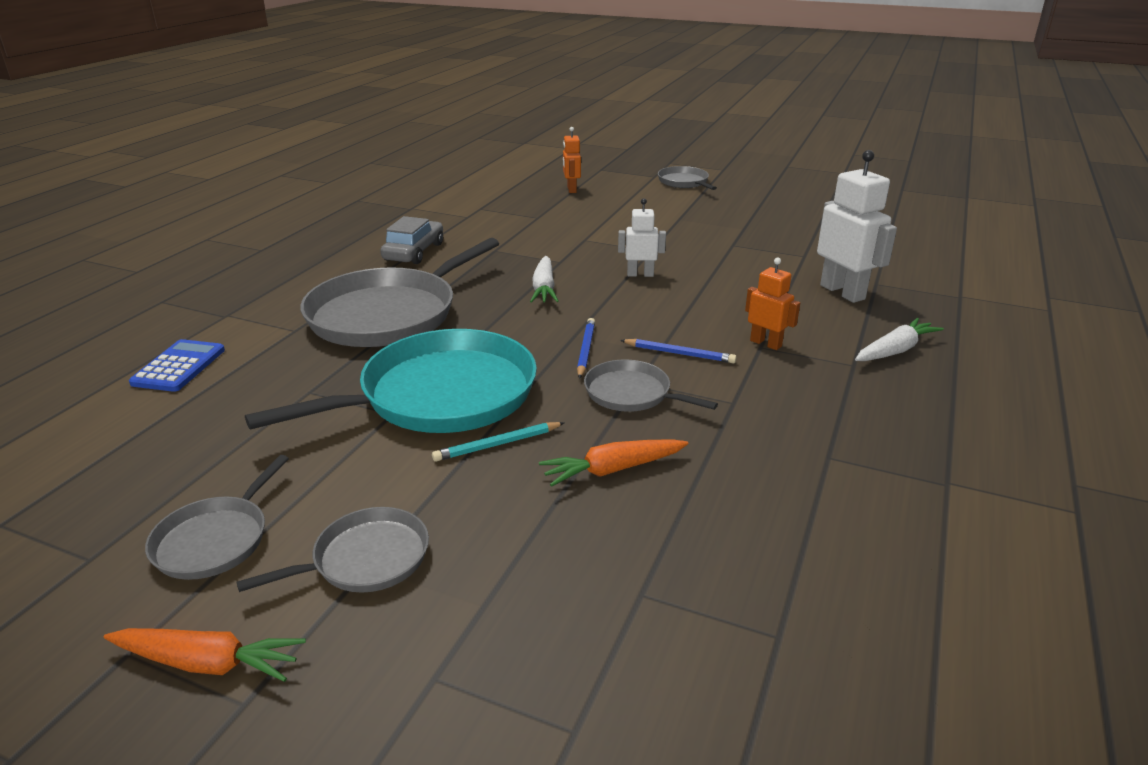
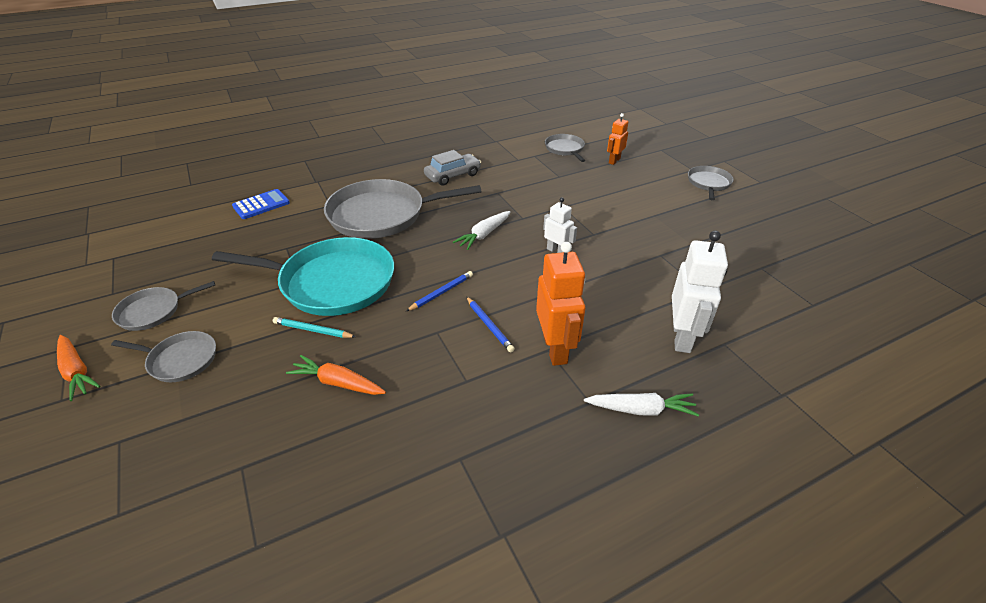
camera: 40 degrees right, 10 degrees up
grey pan [584,360,718,412] -> grey pan moved to [545,134,585,162]
orange robot [745,258,800,350] -> orange robot [536,242,586,366], size x1.73

